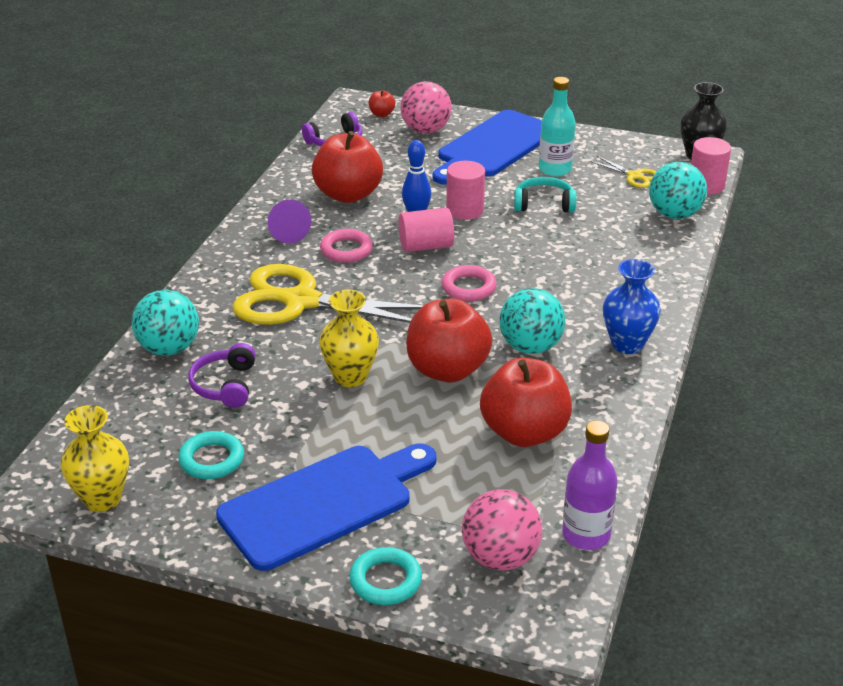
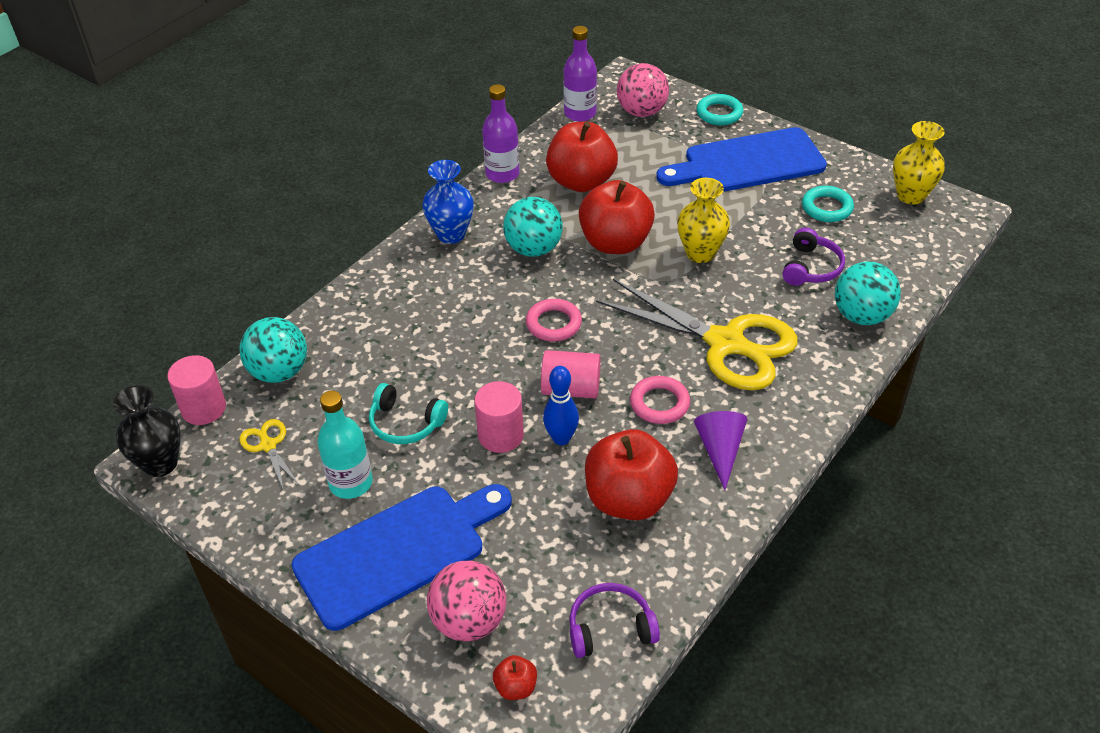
camera: 160 degrees left, 10 degrees up
none -> purple bottle [482,84,520,183]

